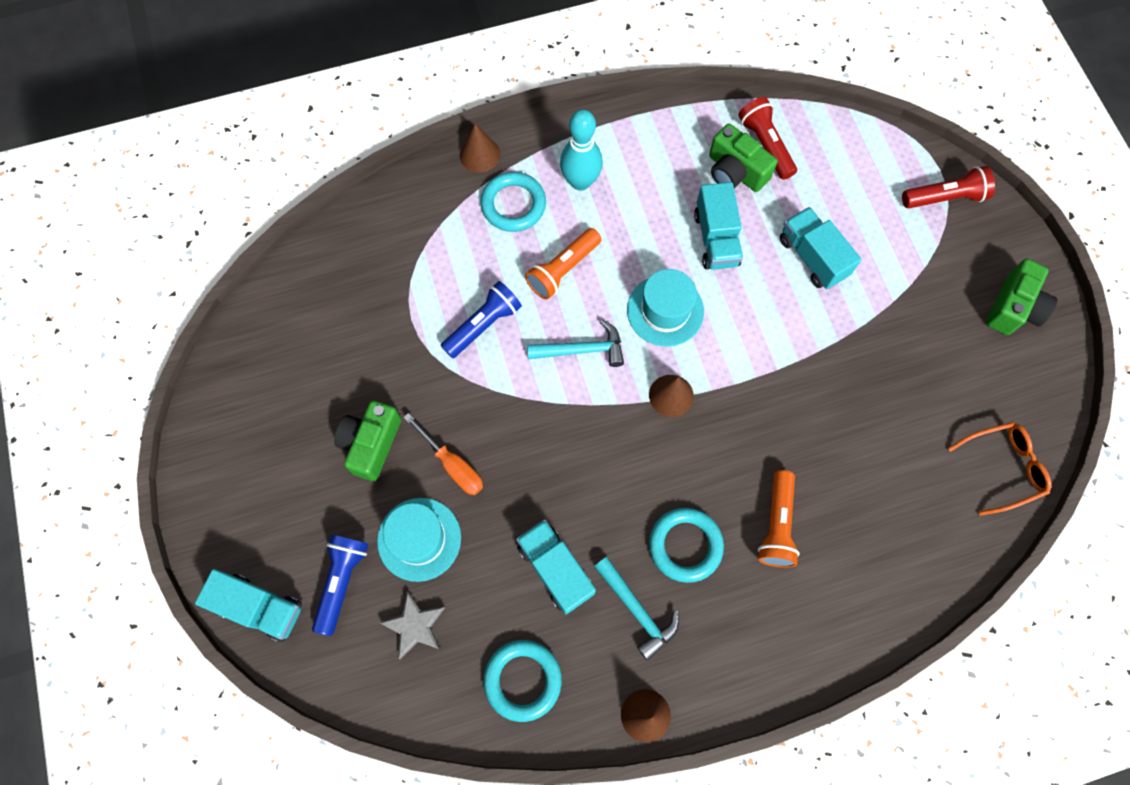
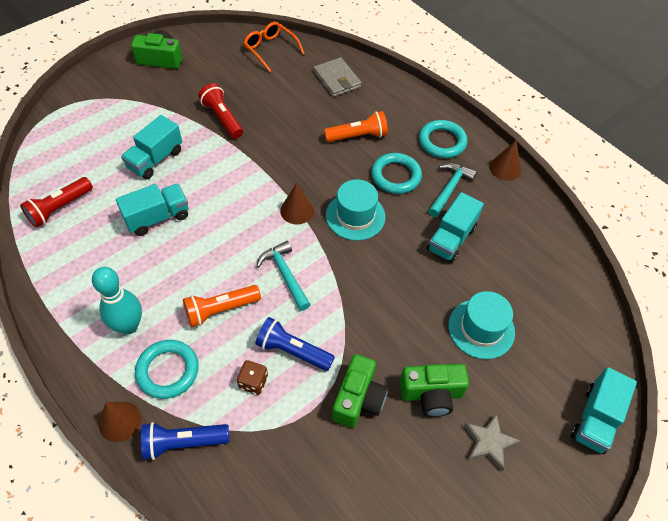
camera: 115 degrees left, 15 degrees down
turquoise truck [195,569,302,642] -> turquoise truck turned 150 degrees counterclockwise [571,367,637,454]
blue flashlight [312,534,368,636] -> blue flashlight moved to [141,422,229,460]
grey star [380,591,445,659] -> grey star moved to [464,413,520,471]
orange screwdriver [404,413,483,495] -> none
turquoise ring [483,640,562,722] -> turquoise ring moved to [419,120,467,158]
orange flashlight [525,228,601,300] -> orange flashlight turned 135 degrees clockwise [183,285,261,328]
turquoise hat [627,269,704,347] -> turquoise hat moved to [326,179,385,241]
green camera [709,124,778,192] -> green camera moved to [332,354,388,428]
red flashlight [902,166,995,208] -> red flashlight moved to [198,83,243,138]
none -> brown dice [237,360,268,395]
none -> grey wallet [313,57,362,97]

